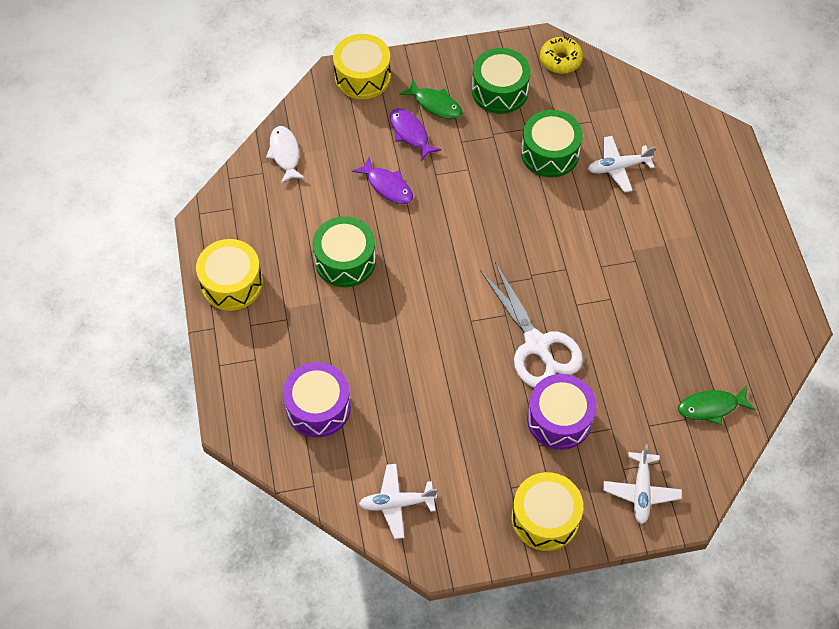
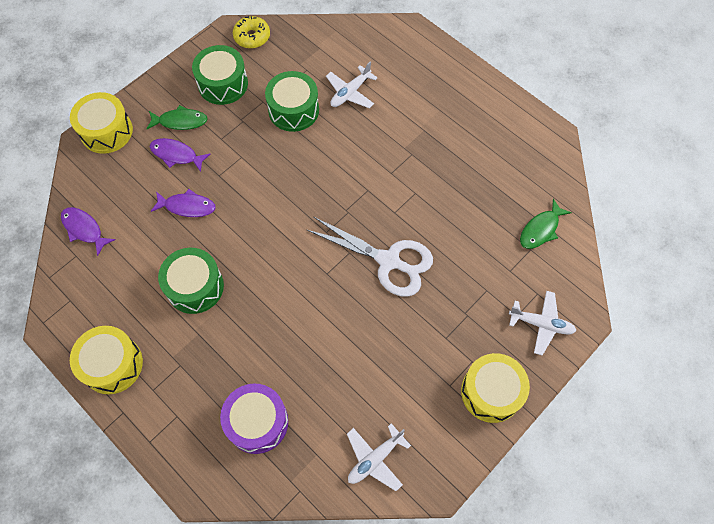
camera: 35 degrees left, 5 degrees up
white fish [266,126,305,184] -> purple fish [61,207,115,256]
purple drum [527,374,596,450] -> none
white plane [603,444,682,524] -> white plane turned 45 degrees counterclockwise [509,291,577,355]

